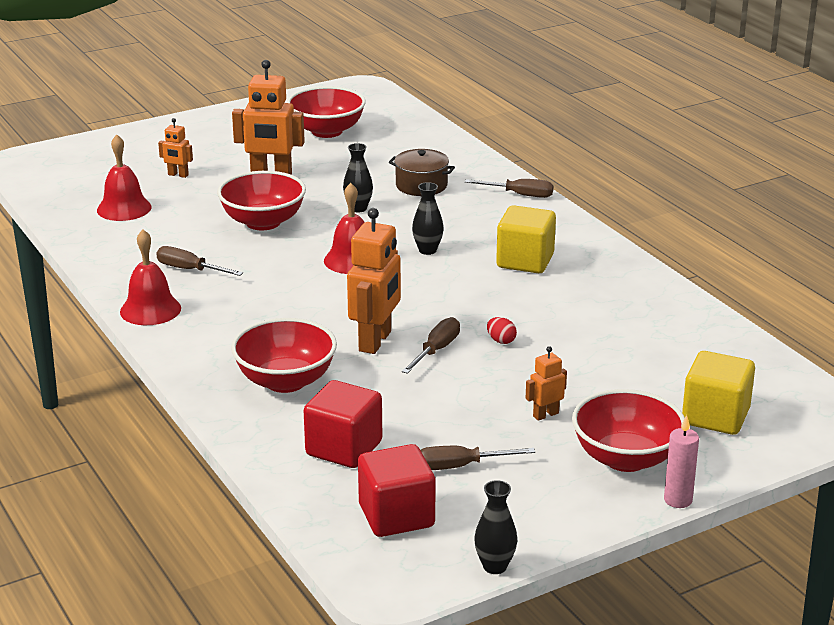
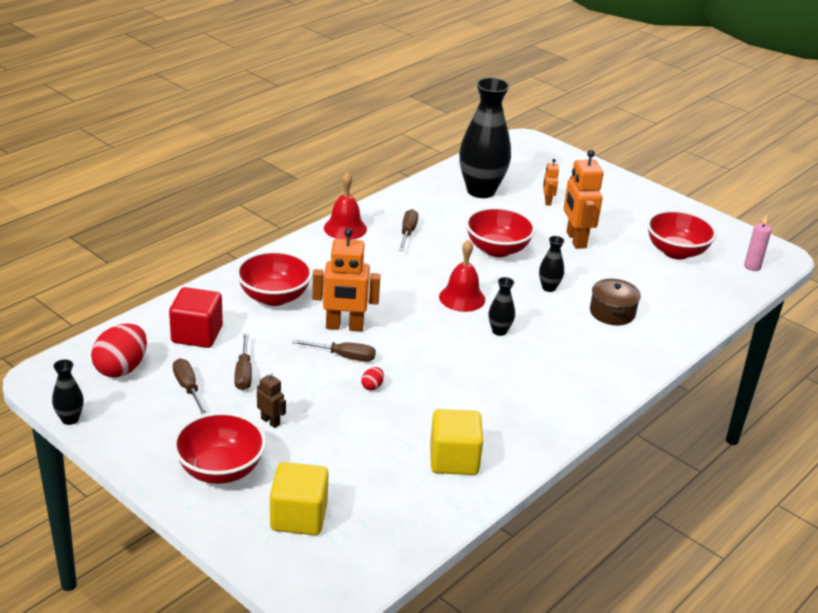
camera: 70 degrees right, 5 degrees up
red bell [97,135,152,221] -> black vase [459,78,511,198]
red cube [358,444,436,537] -> red egg [91,323,147,377]
brown screwdriver [465,179,553,198] -> brown screwdriver moved to [234,333,252,391]
yellow cube [496,205,556,273] -> yellow cube moved to [430,409,483,475]
orange robot [526,346,567,421] -> brown robot [257,371,286,428]
pink candle [664,415,699,508] -> pink candle moved to [744,215,772,271]

